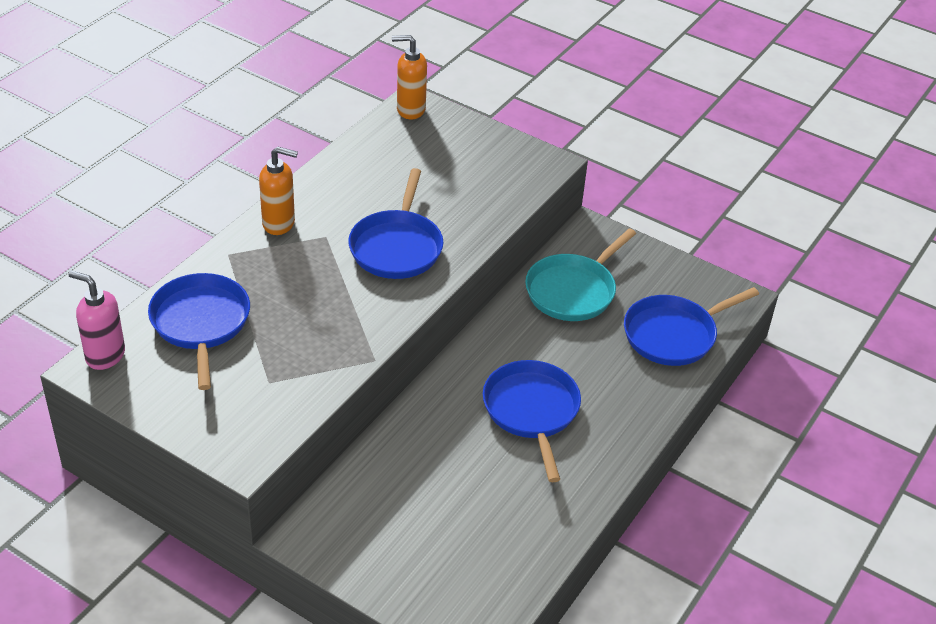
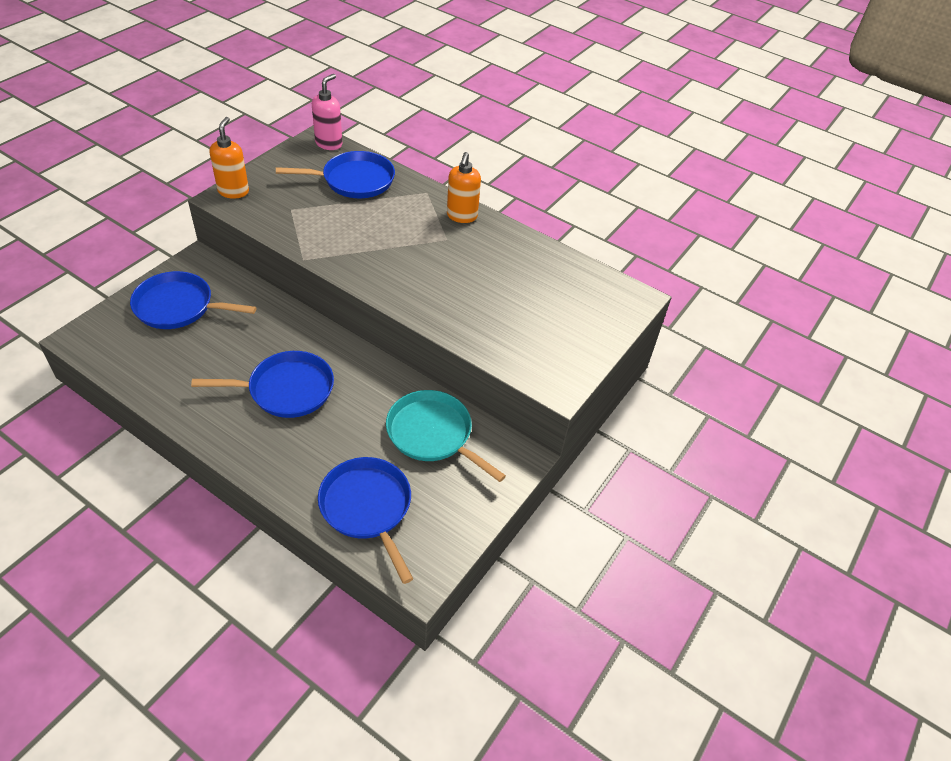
camera: 90 degrees right, 5 degrees up
blue pan [348,168,443,279] -> blue pan moved to [130,271,257,329]
orange soap dispenser [392,35,427,119] -> orange soap dispenser moved to [209,117,249,199]

